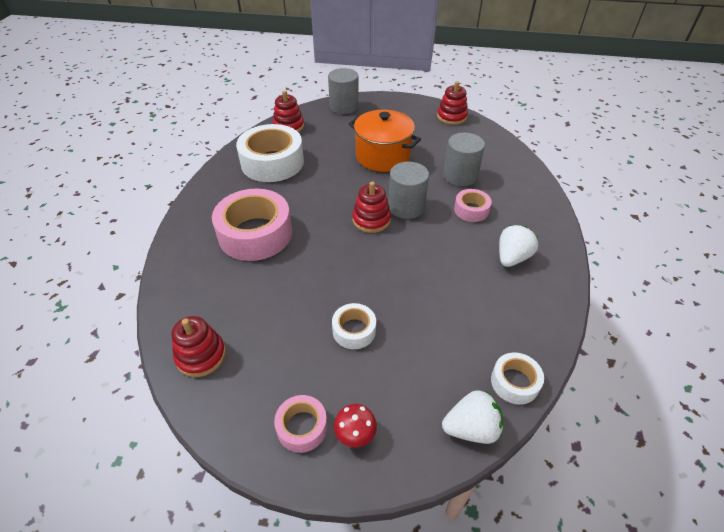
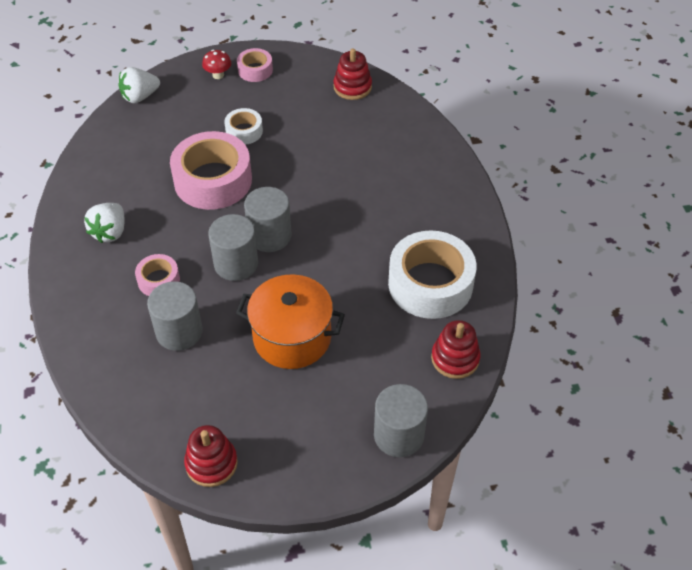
camera: 160 degrees right, 5 degrees up
pink tape [212,189,292,261] -> pink tape moved to [170,131,252,210]
red stacking toy [352,182,391,233] -> grey cylinder [244,187,291,252]
white tape [491,352,544,405] -> none

